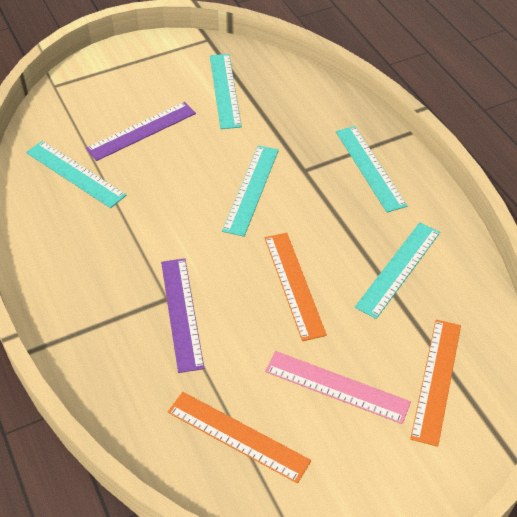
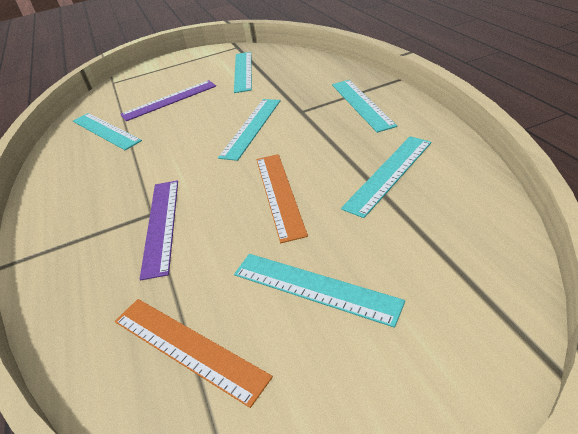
camera: 10 degrees right, 10 degrees down
pink ruler [265,351,411,424] -> turquoise ruler [234,254,405,328]
orange ruler [410,319,461,447] -> none

